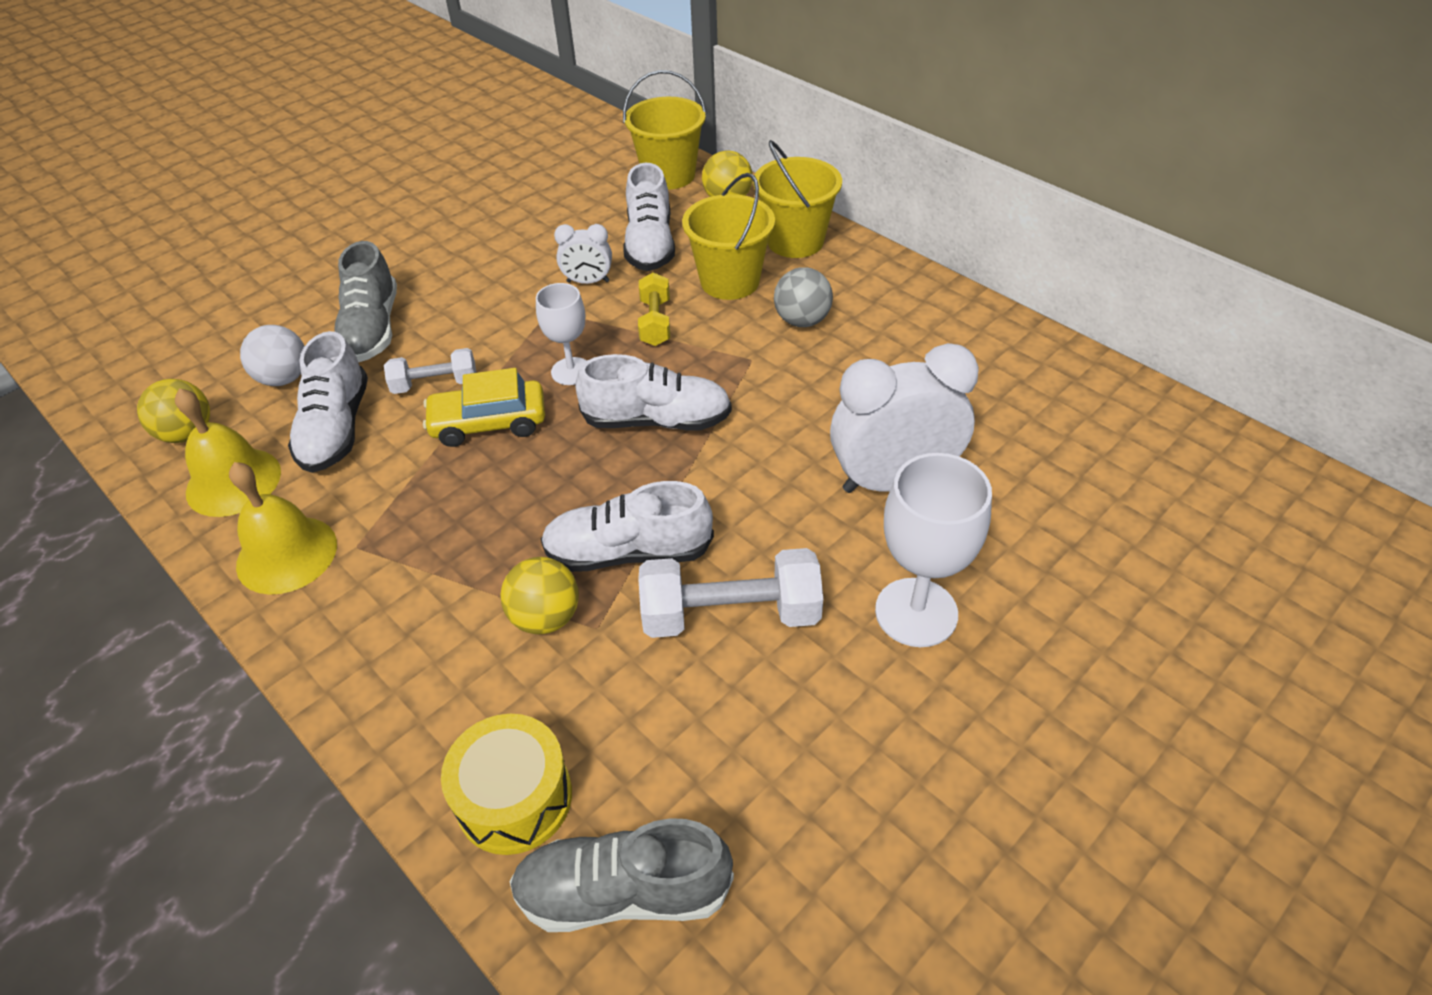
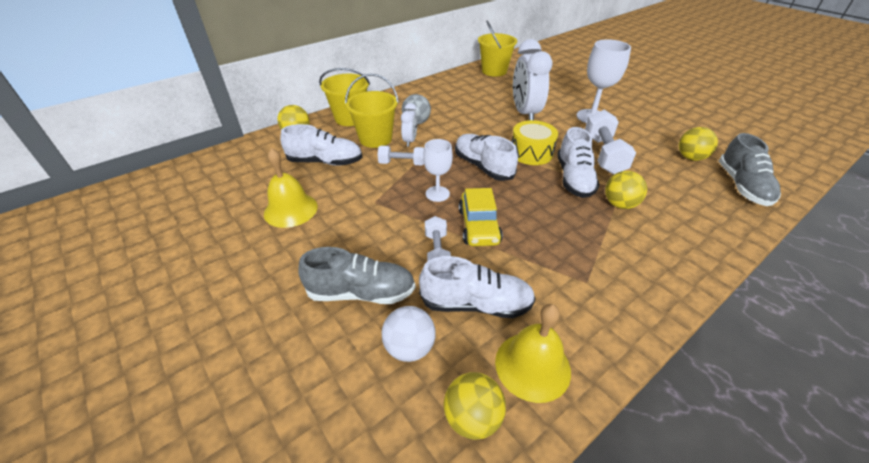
camera: 85 degrees left, 5 degrees down
yellow bell [229,462,337,595] -> yellow bell moved to [264,148,318,228]
yellow drum [441,714,572,855] -> yellow drum moved to [512,120,558,165]
white clock [554,224,612,284] -> white clock moved to [401,103,417,147]
white shoe [575,354,732,430] -> white shoe turned 45 degrees counterclockwise [455,134,518,181]
yellow bucket [623,70,707,190] -> yellow bucket moved to [478,21,517,77]
yellow dumbbell [638,272,670,346] -> white dumbbell [377,145,424,165]
none -> yellow ball [679,127,718,161]

